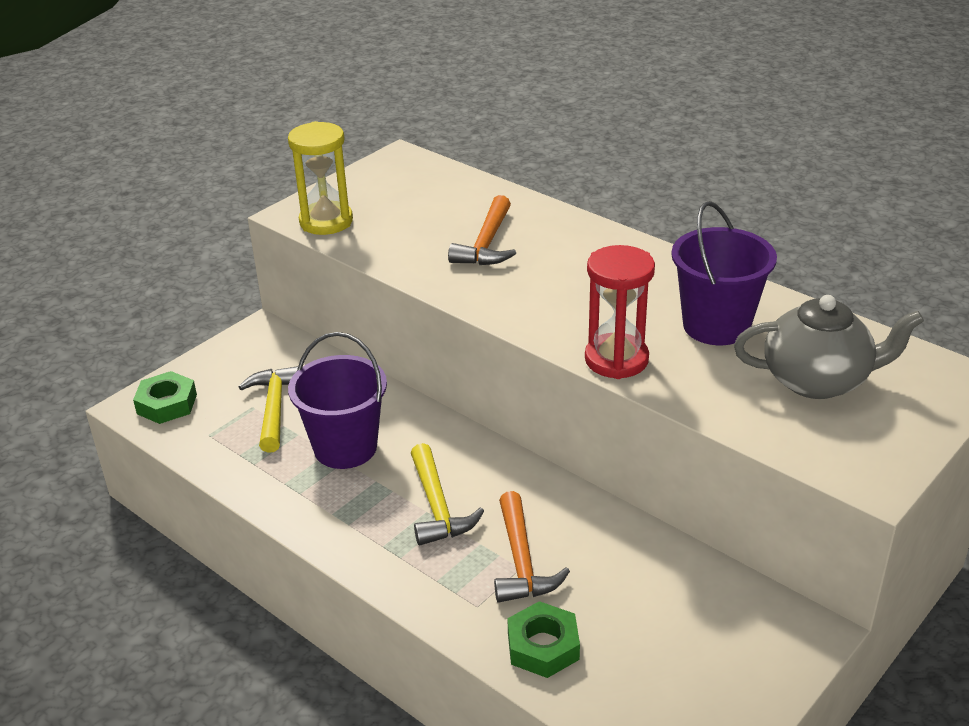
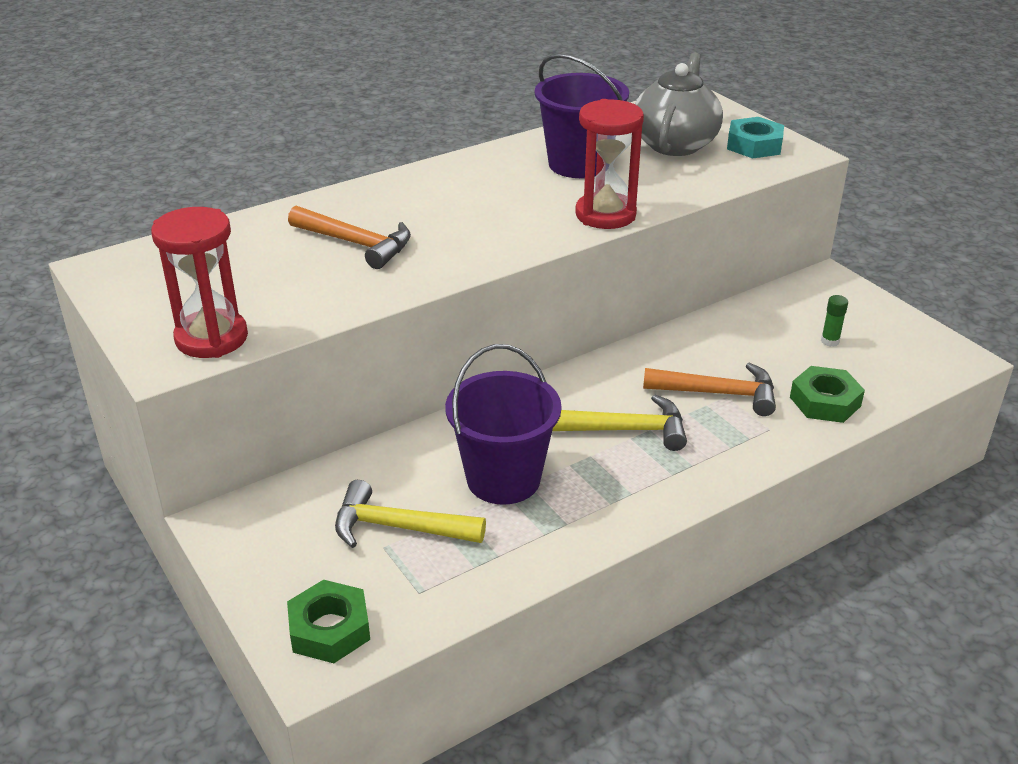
camera: 75 degrees left, 0 degrees up
yellow hourglass [288,121,353,235] -> red hourglass [151,207,248,358]
none -> turquoise nut [727,117,784,159]
none -> green glue stick [821,295,848,347]

